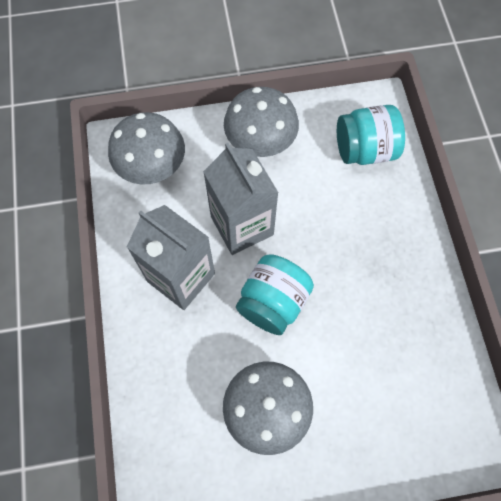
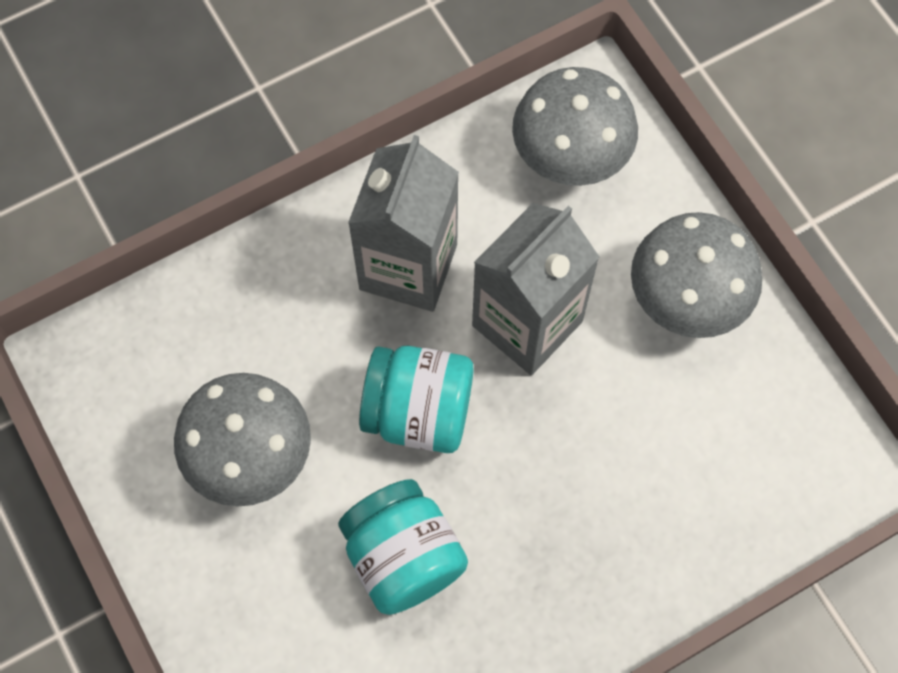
camera: 70 degrees right, 0 degrees up
turquoise jar [337,105,405,165] -> turquoise jar moved to [338,479,468,615]

